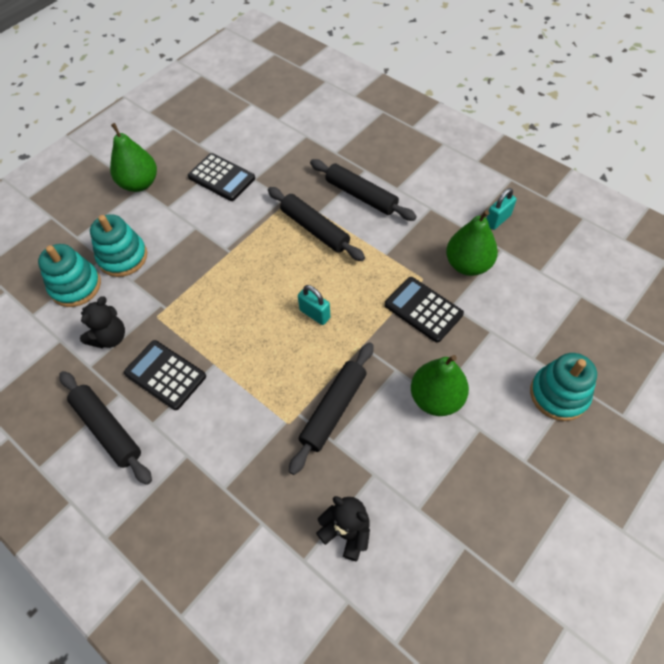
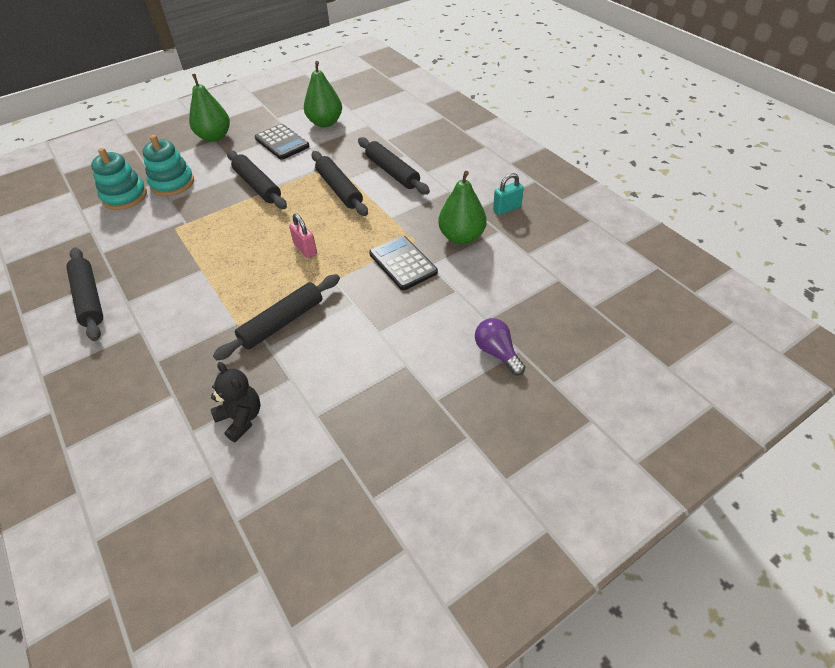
camera: 15 degrees right, 10 degrees down
black teddy bear [80,296,125,348] -> none
black calculator [124,340,206,410] -> none
turquoise padlock [298,285,330,325] -> pink padlock [289,213,317,258]
green pear [411,355,469,416] -> green pear moved to [304,61,342,127]
turquoise stacking toy [530,353,597,421] -> purple light bulb [475,318,525,375]
none -> black rolling pin [227,150,287,209]

